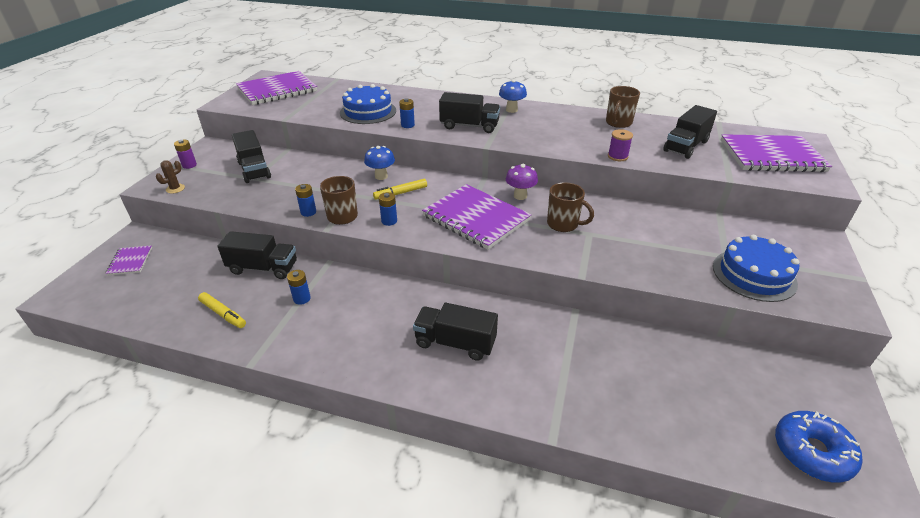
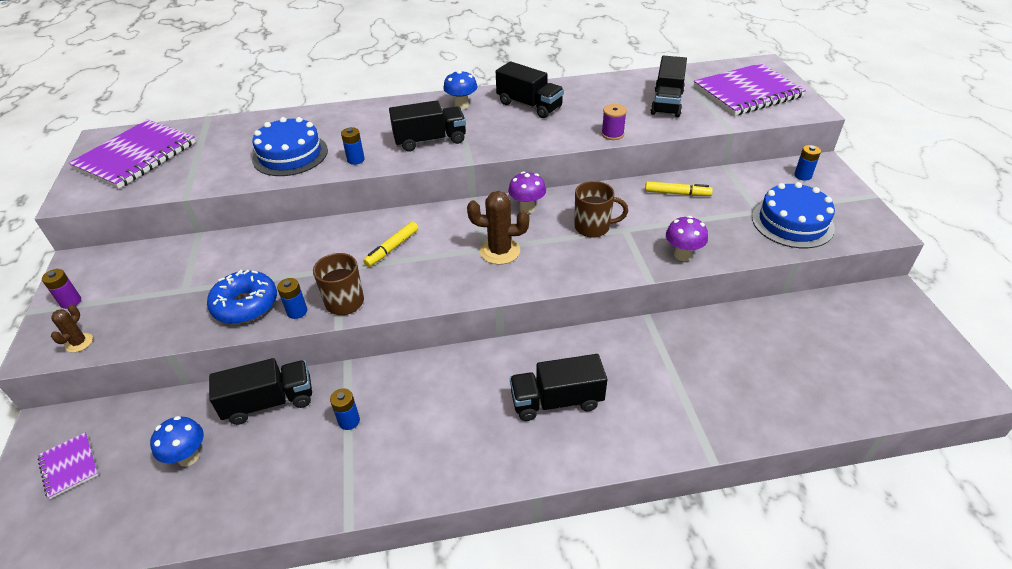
camera: 25 degrees left, 5 degrees up
yellow marker [198,292,246,328] -> yellow marker moved to [645,181,713,196]
black truck [232,130,271,183] -> black truck moved to [496,61,564,118]
blue mushroom [364,146,395,180] -> blue mushroom moved to [150,416,204,467]
blue battery [379,192,397,226] -> blue battery moved to [794,145,821,181]
purple notebook [422,184,531,250] -> brown cactus [467,191,529,265]
brown mug [606,86,640,128] -> none
blue donut [775,411,862,483] -> blue donut moved to [207,270,277,324]
none -> purple mushroom [666,216,708,261]

